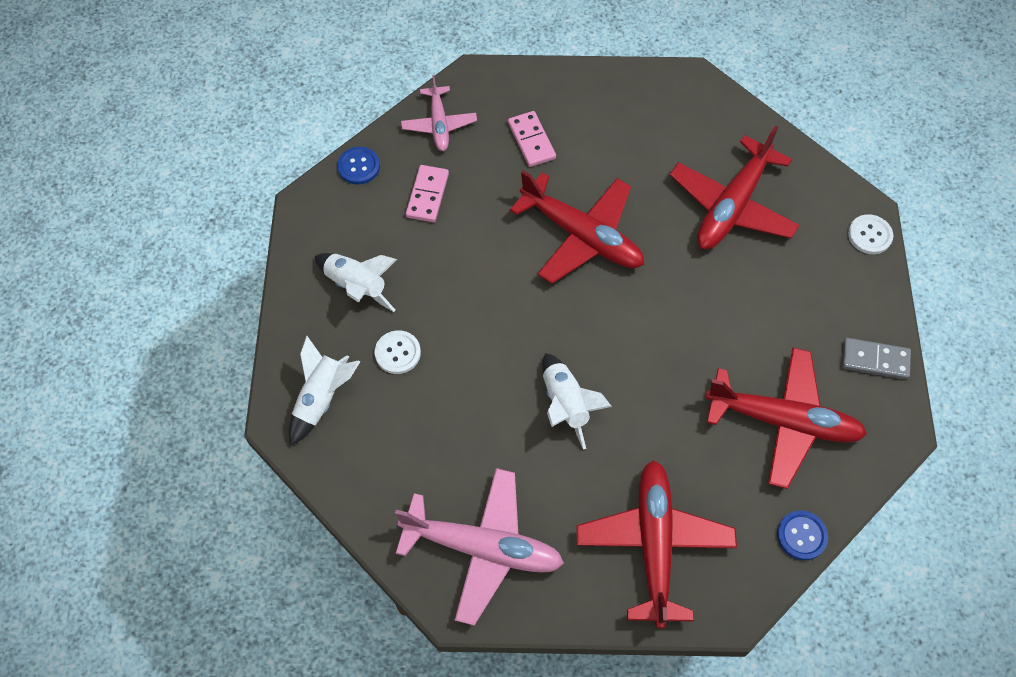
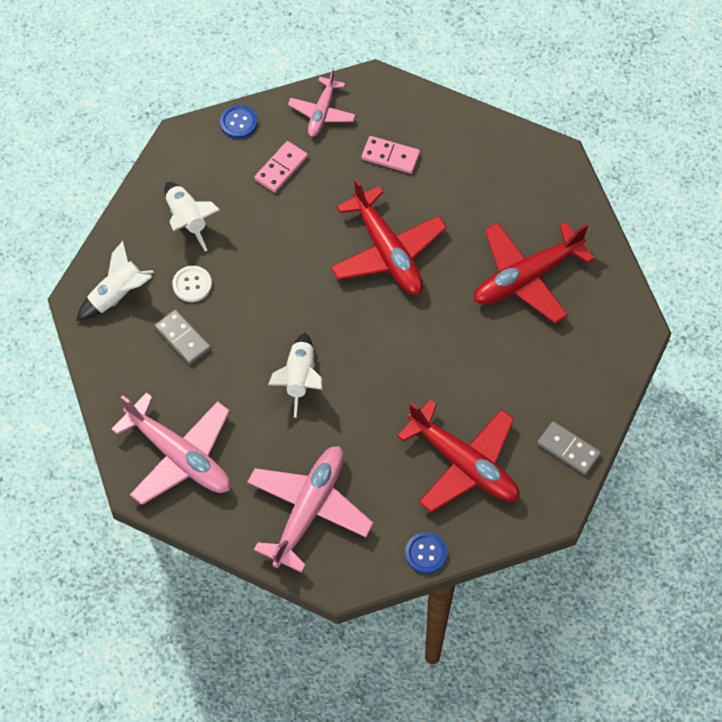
camera: 25 degrees right, 0 degrees up
pink domino [508,111,556,167] -> pink domino turned 75 degrees counterclockwise [361,136,420,174]
red plane [577,460,737,629] -> pink plane [247,446,373,573]
white button [848,215,893,254] -> none
none -> grey domino [154,309,211,365]

